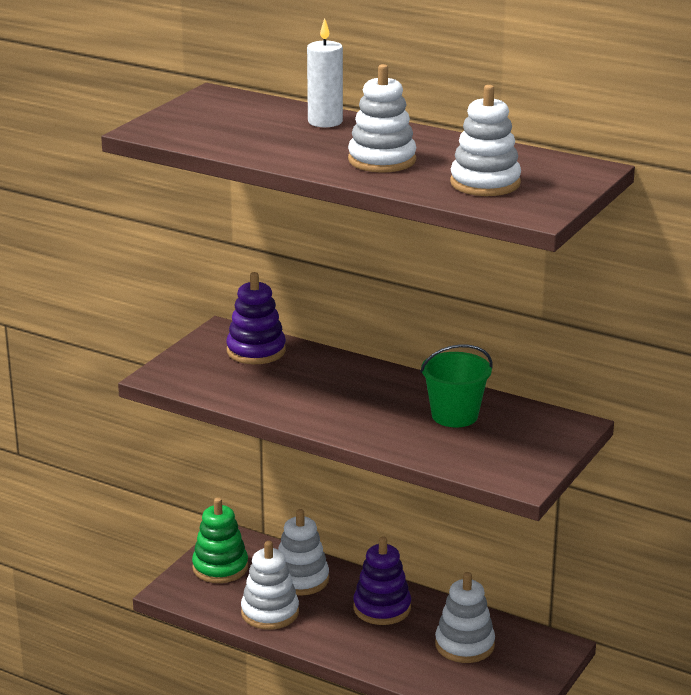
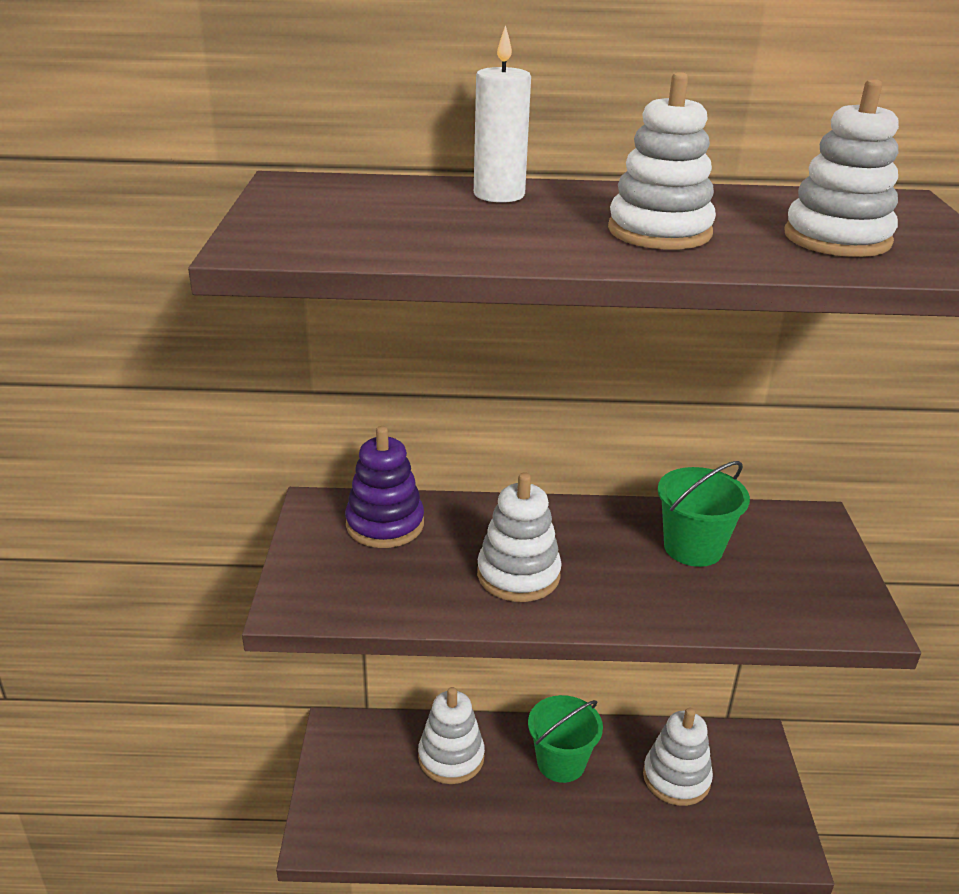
camera: 30 degrees left, 5 degrees up
green stacking toy [192,498,248,583] -> none
white stacking toy [241,541,299,630] -> white stacking toy moved to [477,472,562,602]
purple stacking toy [353,537,411,625] -> green bucket [528,695,603,783]

